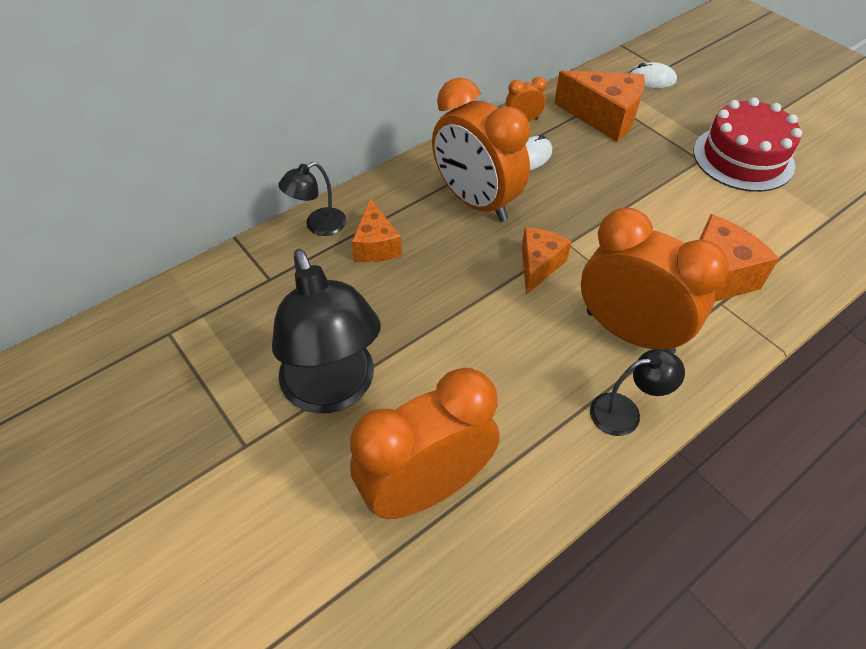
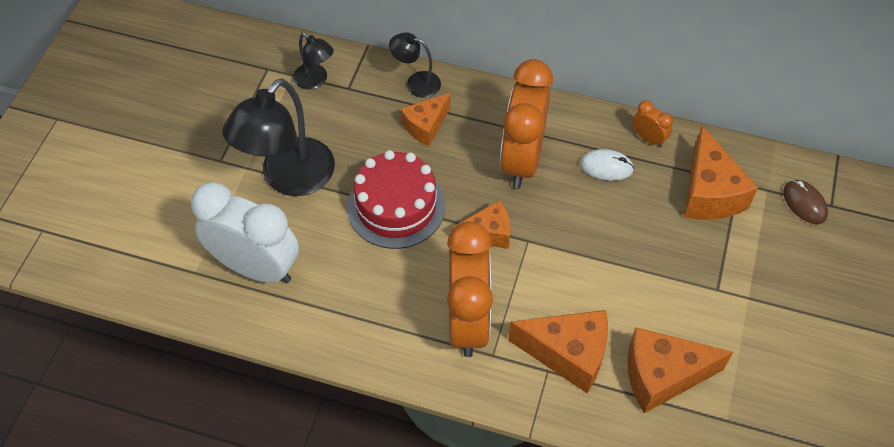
camera: 55 degrees right, 5 degrees up
orange clock [350,368,500,519] -> white clock [191,182,299,283]
black lamp [590,349,685,436] -> black lamp moved to [293,33,334,90]
white mouse [629,62,677,88] -> brown mouse [783,180,828,224]
red cake [693,97,802,192] -> red cake moved to [347,150,445,249]
none -> orange cheese [628,327,733,413]

